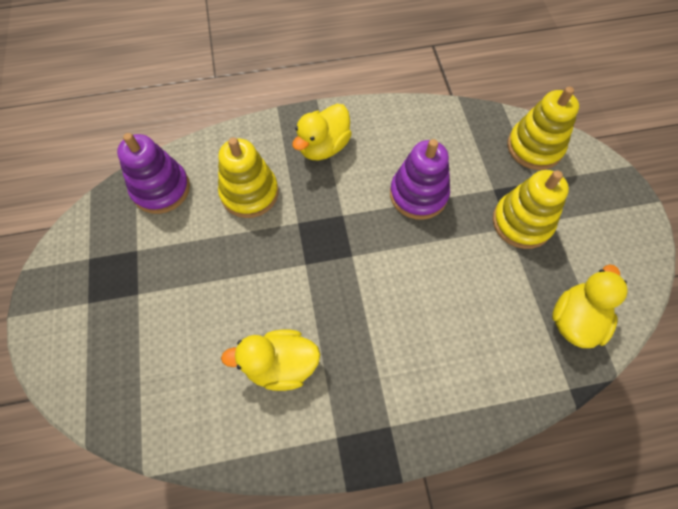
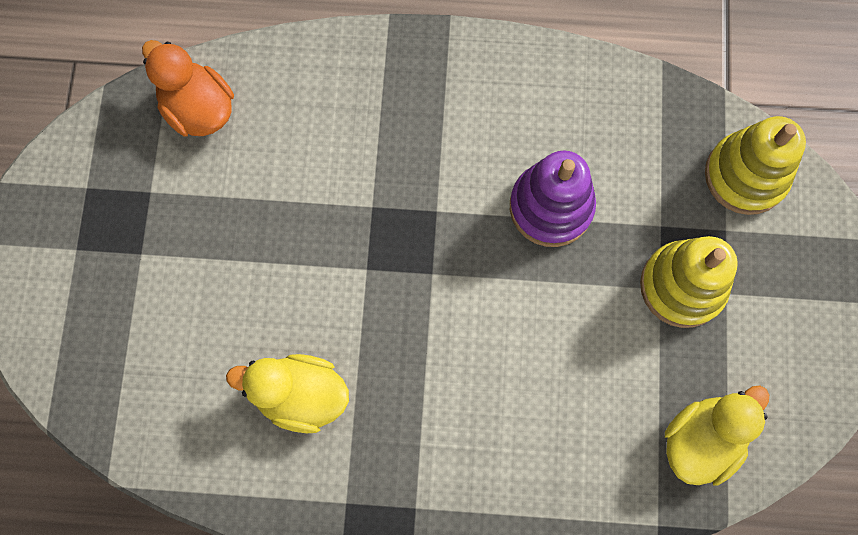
camera: 15 degrees right, 10 degrees up
purple stacking toy [117,133,190,214] -> orange duck [142,40,234,137]
yellow stacking toy [218,137,278,218] -> none
yellow duck [292,104,352,160] -> none

